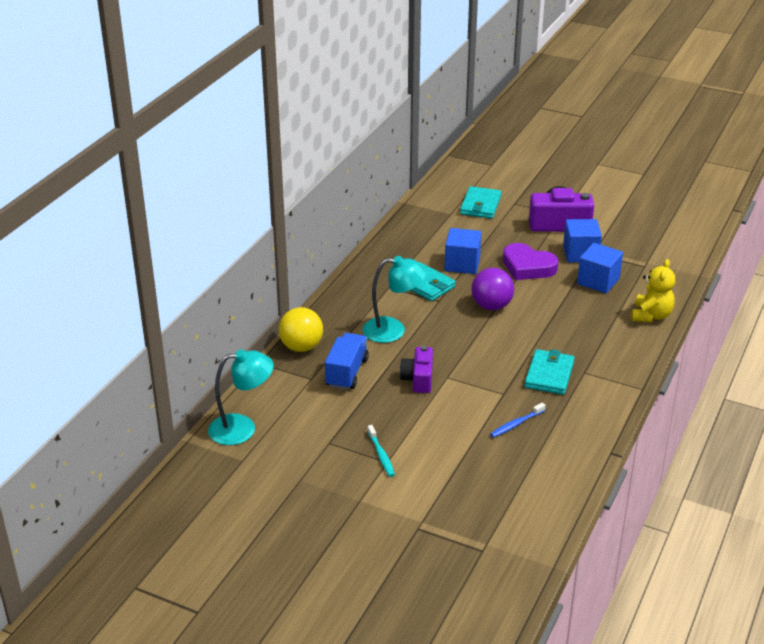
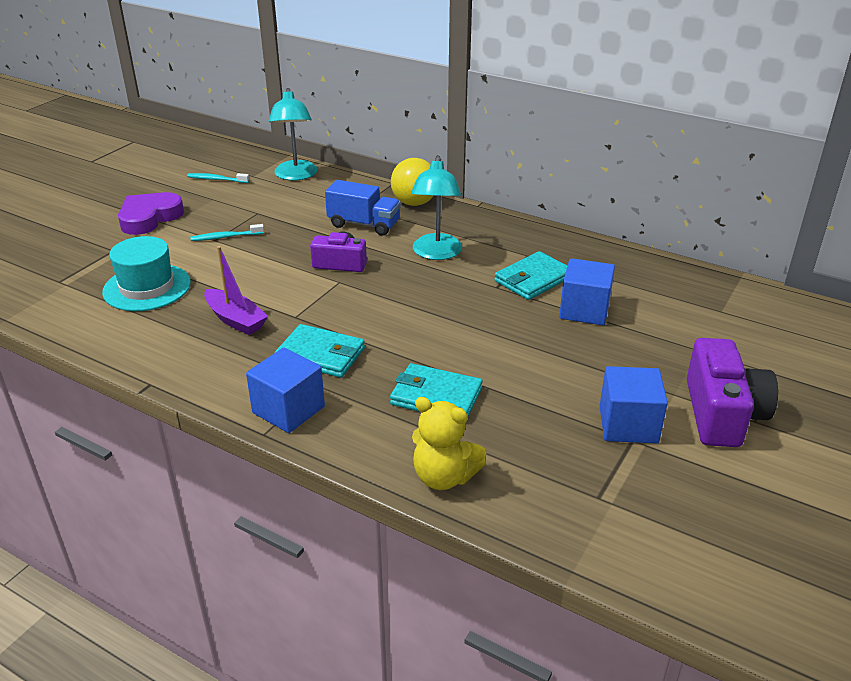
camera: 95 degrees right, 0 degrees up
turquoise wallet [460,186,501,219] -> turquoise wallet moved to [390,363,483,416]
purple ball [471,268,514,310] -> none
blue toothbrush [490,403,546,438] -> purple boat [204,246,268,335]
purple heart [503,243,558,280] -> purple heart moved to [118,192,184,235]
blue cube [577,243,623,293] -> blue cube moved to [246,348,325,433]
none -> turquoise hat [102,236,191,311]
none -> turquoise toothbrush [187,173,250,183]

